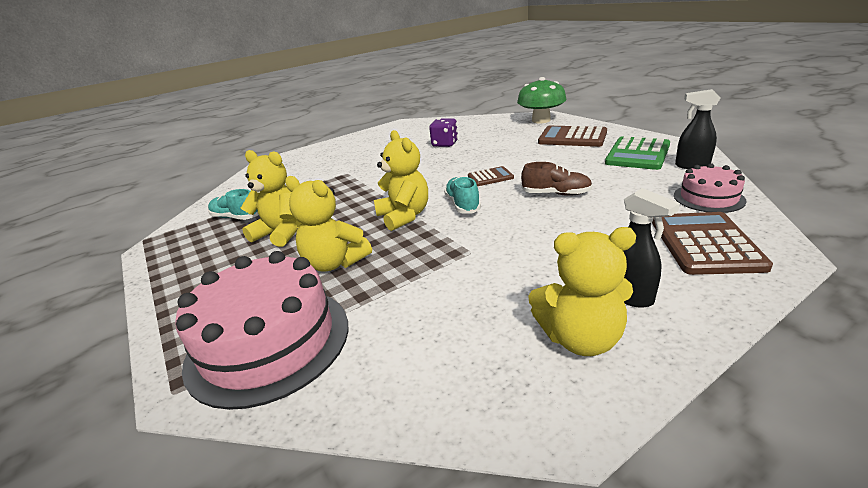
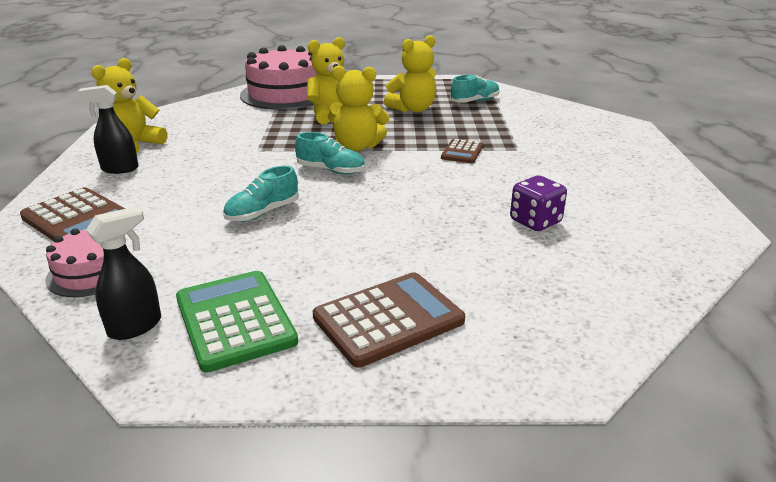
camera: 120 degrees right, 0 degrees up
brown calculator [468,166,514,186] -> brown calculator moved to [441,139,483,163]
green mushroom [517,77,566,123] -> none
brown shoe [521,162,592,196] -> turquoise shoe [223,166,299,222]

